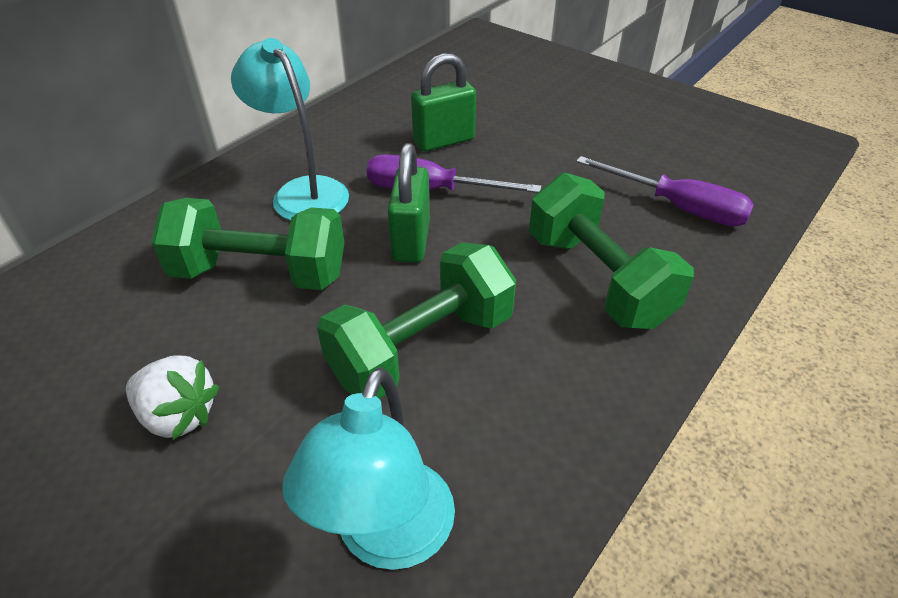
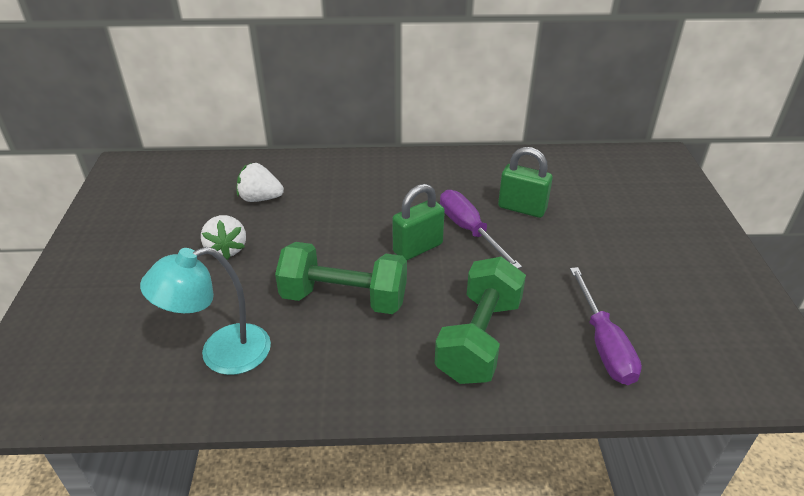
camera: 50 degrees right, 5 degrees down
green dumbbell [151,198,344,290] -> none
turquoise lamp [231,38,349,221] -> none
none -> white strawberry [237,163,284,202]

